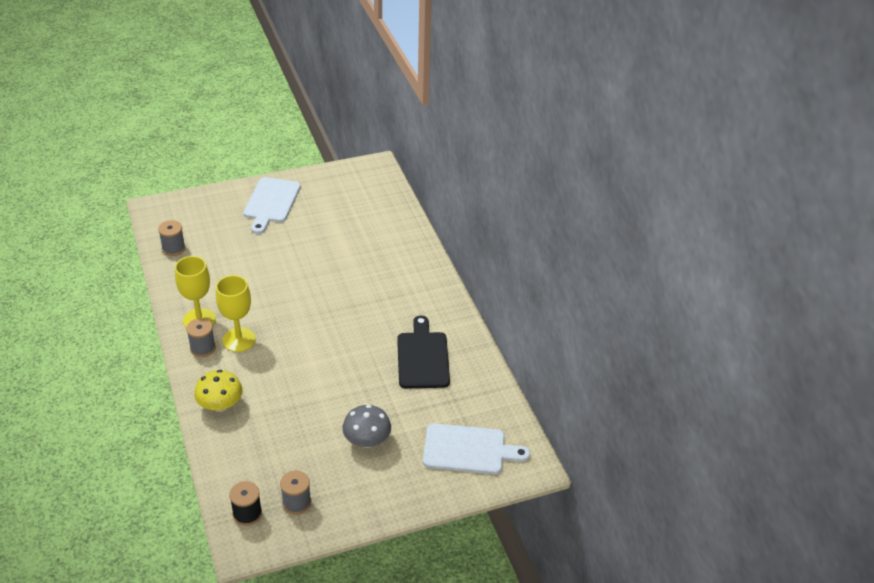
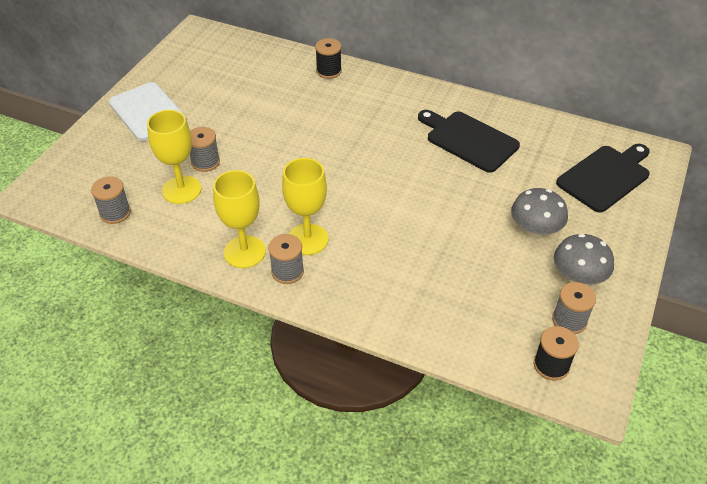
camera: 45 degrees left, 5 degrees up
yellow mushroom [194,370,243,412] -> none
white cutting board [423,423,530,474] -> black cutting board [556,144,650,213]
none -> yellow goblet [147,110,202,204]
none -> grey spool [190,127,220,172]
none -> black spool [315,38,342,79]
none -> grey mushroom [554,234,614,284]

